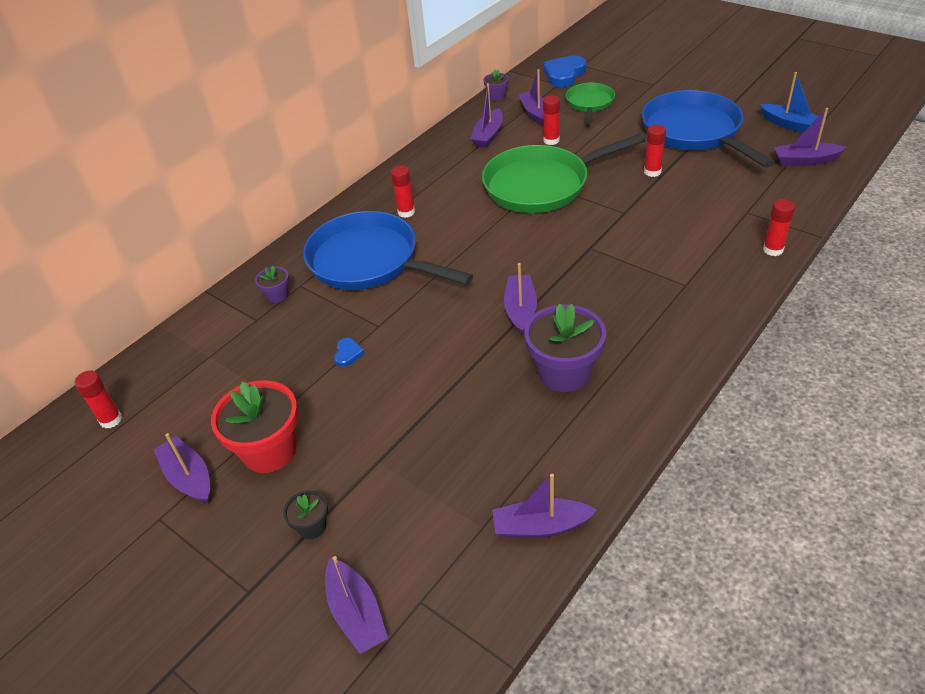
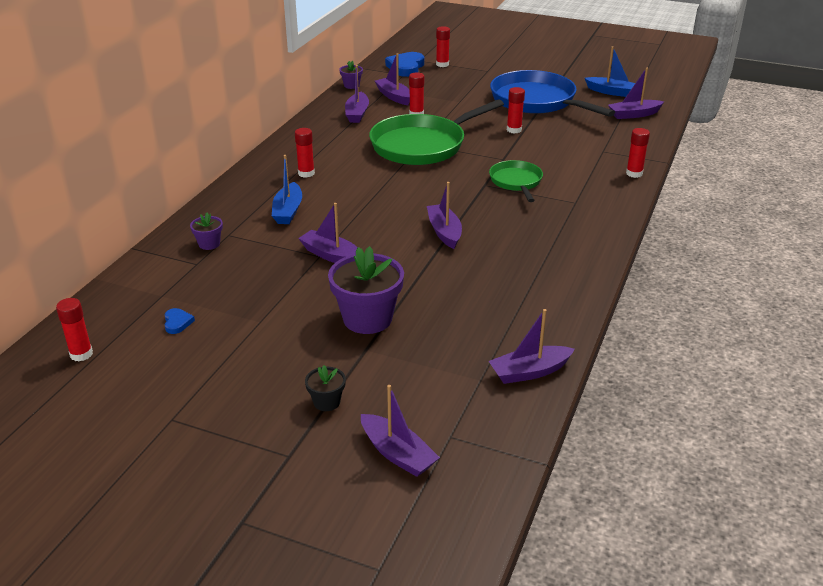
camera: 20 degrees left, 10 degrees down
purple boat [153,433,210,503] -> purple boat moved to [298,203,358,263]
red flower pot [211,380,298,473] -> none
blue pan [303,211,473,290] -> blue boat [272,155,302,224]
blue heart [334,338,365,367] -> blue heart moved to [165,308,195,334]
purple flower pot [524,304,606,392] -> purple flower pot moved to [328,246,404,334]
green pan [566,83,615,123] -> green pan moved to [489,160,543,202]
none -> red glue stick [436,26,450,67]

